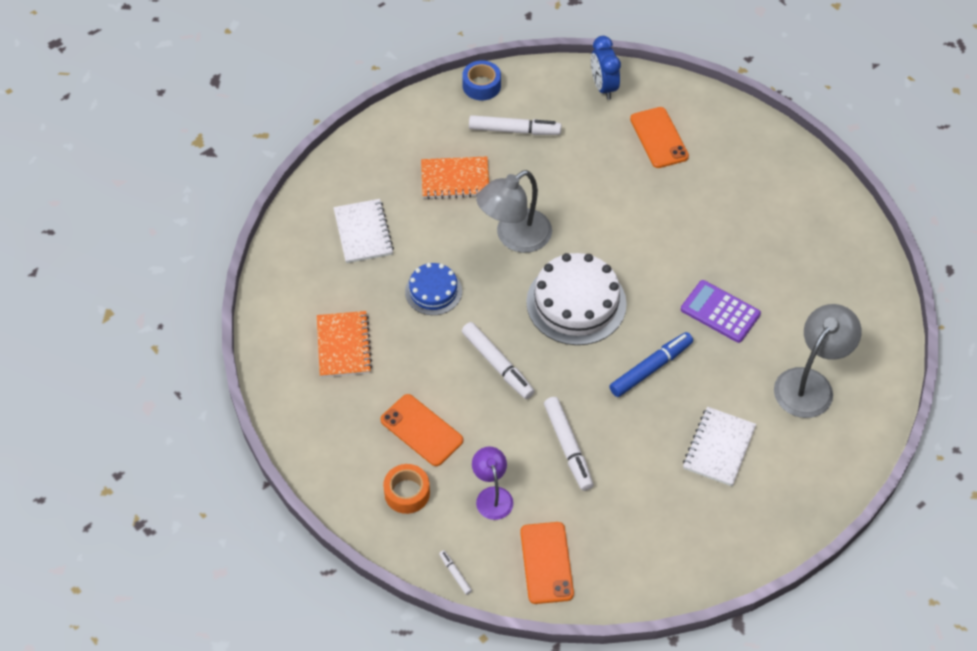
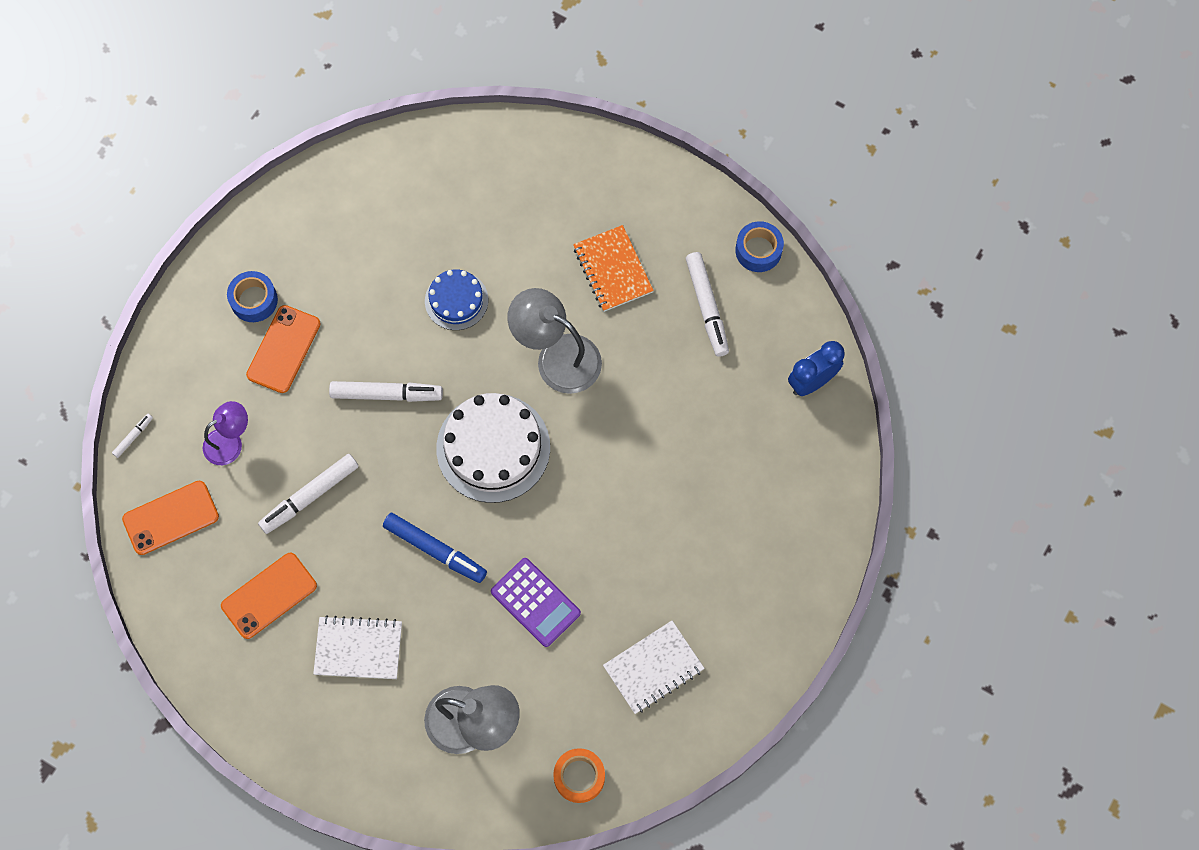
camera: 70 degrees right, 15 degrees up
orange notebook [317,311,372,378] -> none
white notebook [333,199,394,263] -> white notebook moved to [603,621,705,714]
orange tape [383,464,430,514] -> orange tape moved to [553,748,605,803]
white marker [462,322,535,399] -> white marker turned 120 degrees counterclockwise [329,381,443,402]
orange phone [630,107,689,168] -> orange phone moved to [221,553,317,639]
purple calculator [681,280,761,343] -> purple calculator turned 120 degrees clockwise [491,558,581,647]
none -> blue tape [227,271,278,322]

